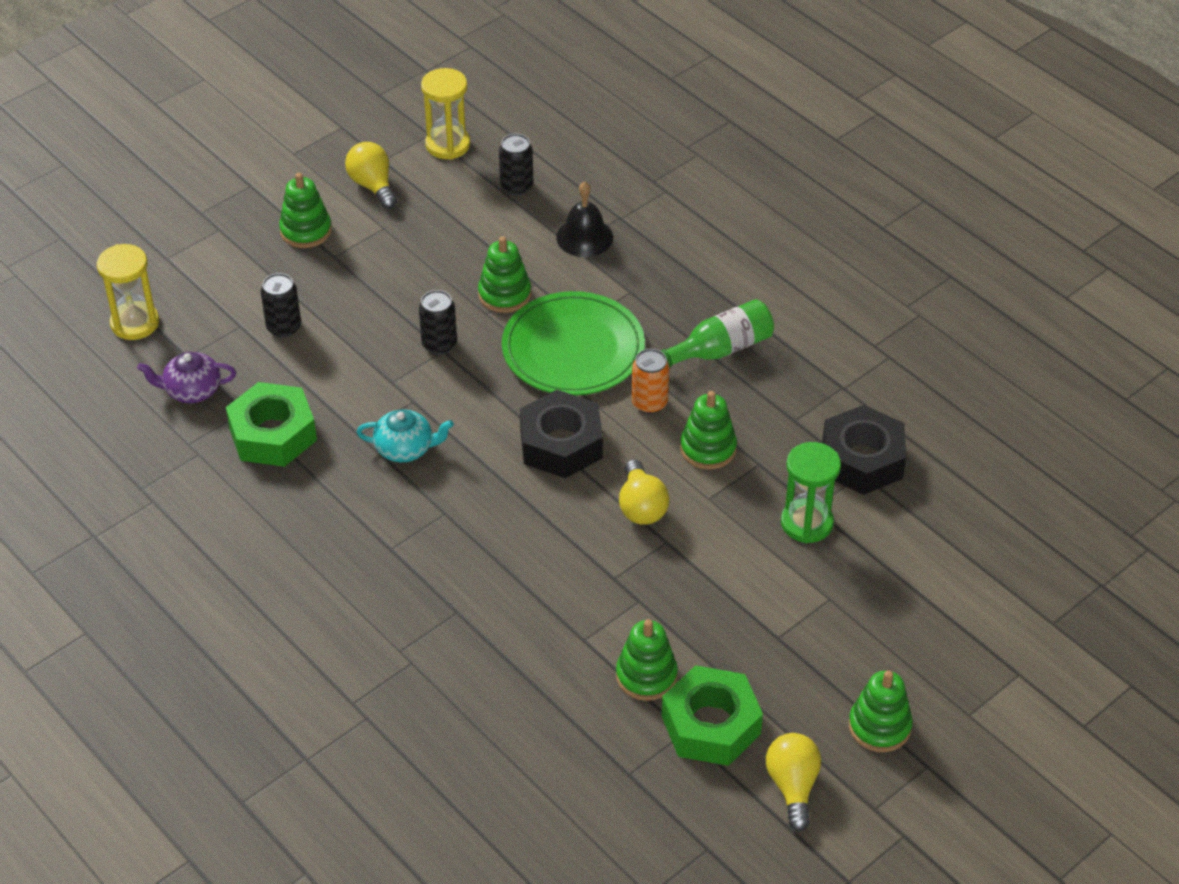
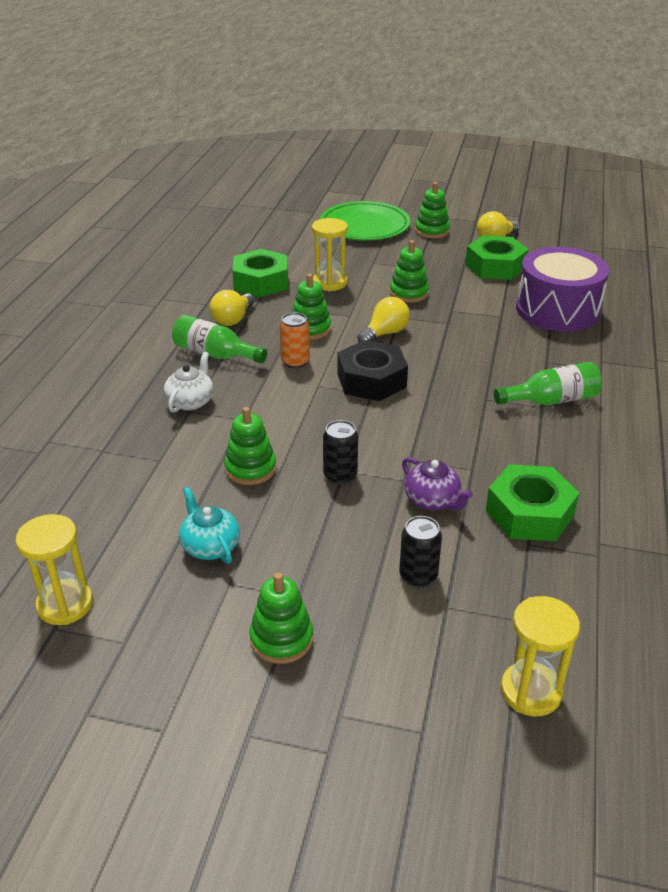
camera: 125 degrees left, 10 degrees down
purple teapot [137,352,236,403] -> purple teapot moved to [402,457,473,510]
yellow light bulb [345,142,397,209] -> yellow light bulb moved to [210,290,254,326]
turquoise teapot [356,409,454,462] -> turquoise teapot moved to [179,487,240,564]
black can [499,134,533,196] -> none
green plate [502,291,645,396] -> green plate moved to [320,201,410,241]
black bell [556,182,613,257] -> none
green stacking toy [616,619,678,701] -> green stacking toy moved to [390,240,429,303]
green hourglass [781,442,841,543] -> yellow hourglass [312,218,348,291]
black nut [822,405,906,495] -> green nut [232,249,288,297]
none -> white teapot [164,352,214,413]
none -> green bottle [494,362,602,405]
none -> purple drum [516,247,609,332]

